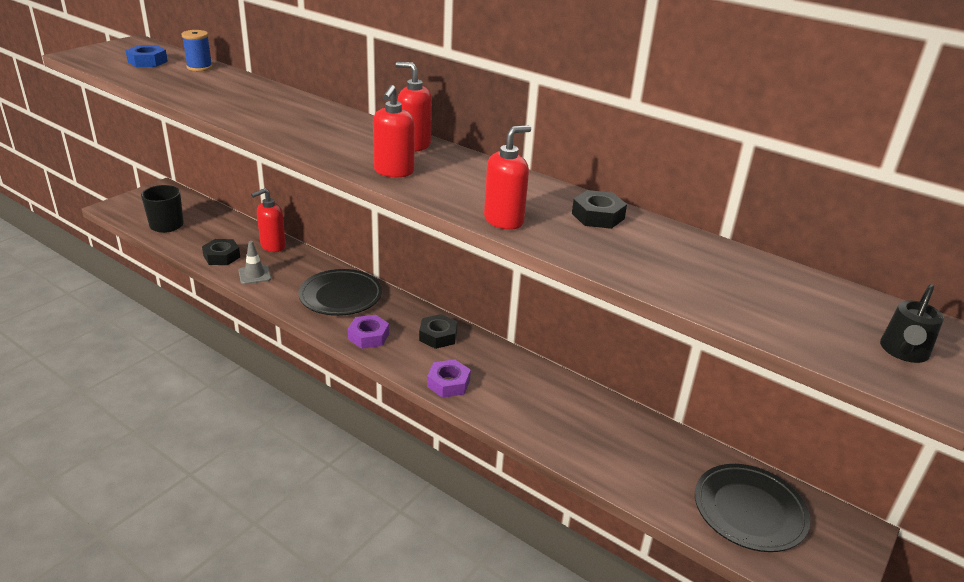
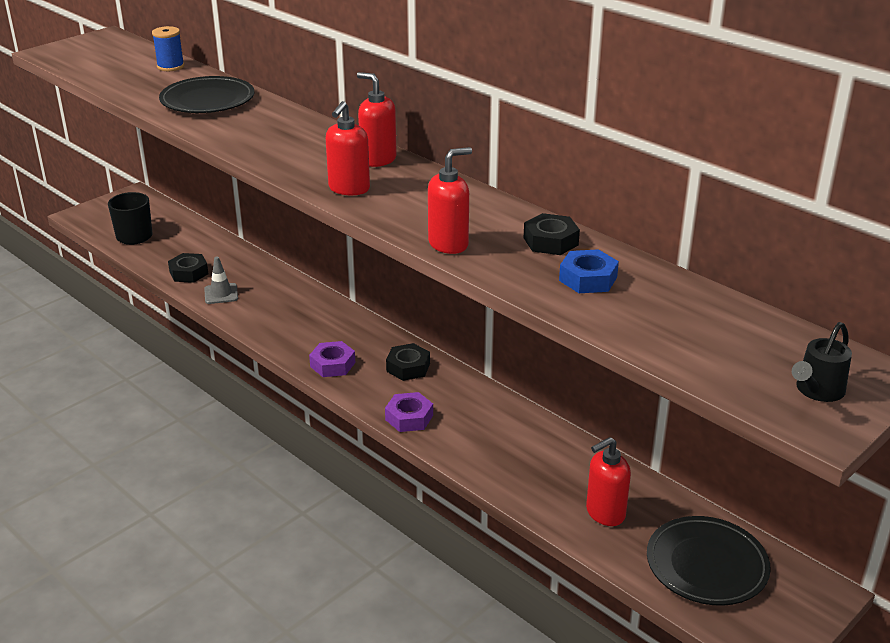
camera: 10 degrees right, 0 degrees up
blue nut [125,45,168,67] -> blue nut moved to [559,249,619,293]
red soap dispenser [251,188,286,252] -> red soap dispenser moved to [586,437,631,526]
black plate [299,269,382,316] -> black plate moved to [159,76,255,113]

